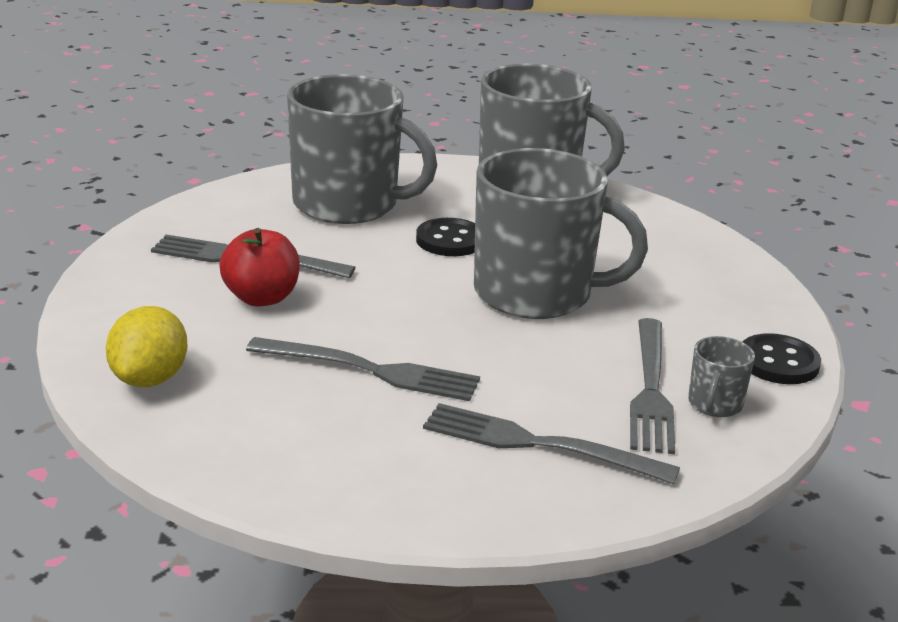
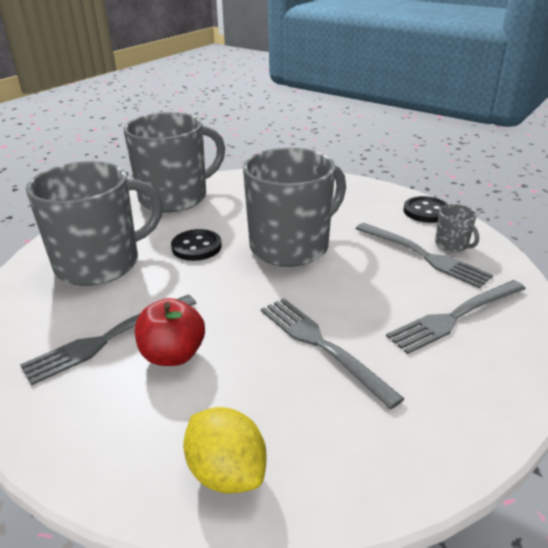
camera: 50 degrees left, 5 degrees up
grey fork [246,337,480,401] -> grey fork turned 90 degrees counterclockwise [261,298,404,409]

